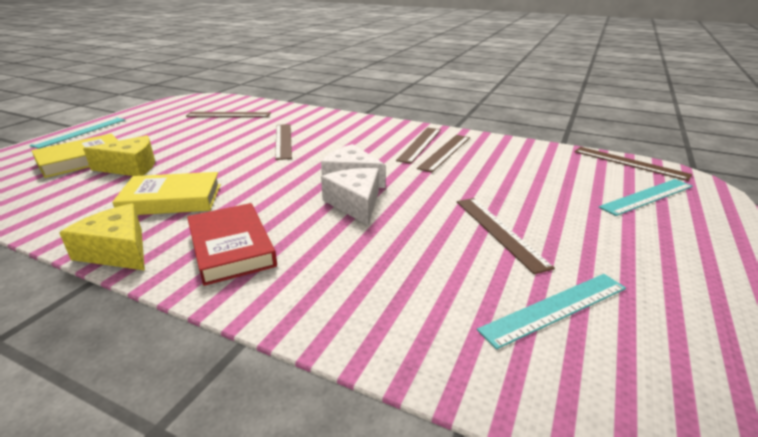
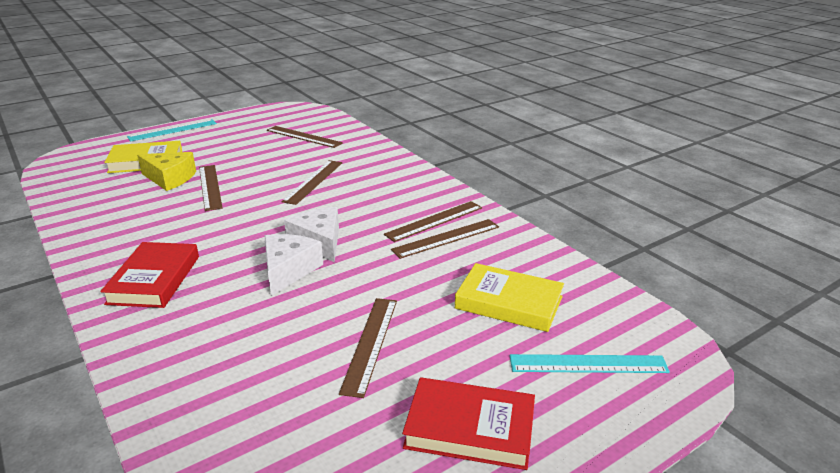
camera: 30 degrees right, 0 degrees up
yellow cheese [59,204,145,270] -> none
yellow book [112,172,221,215] -> yellow book moved to [455,263,564,332]
turquoise ruler [477,274,626,350] -> none
brown ruler [575,147,692,181] -> brown ruler moved to [199,165,222,211]
none -> red book [402,377,535,470]

